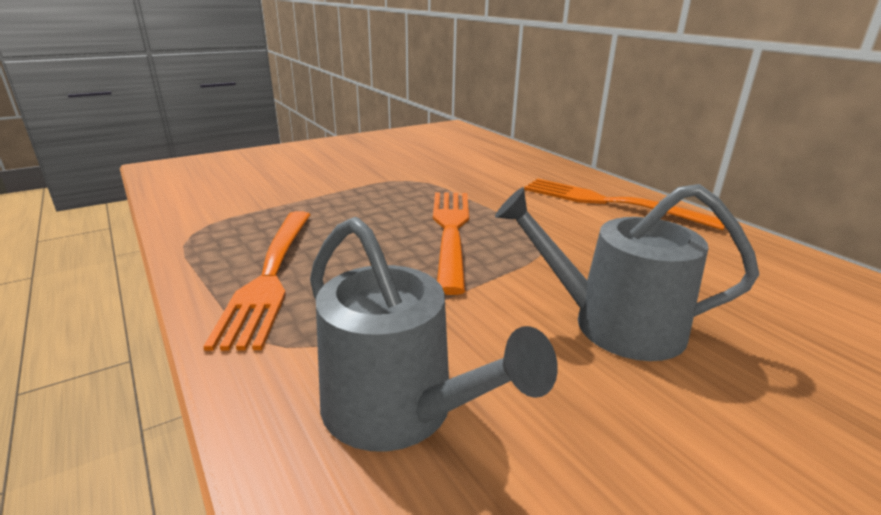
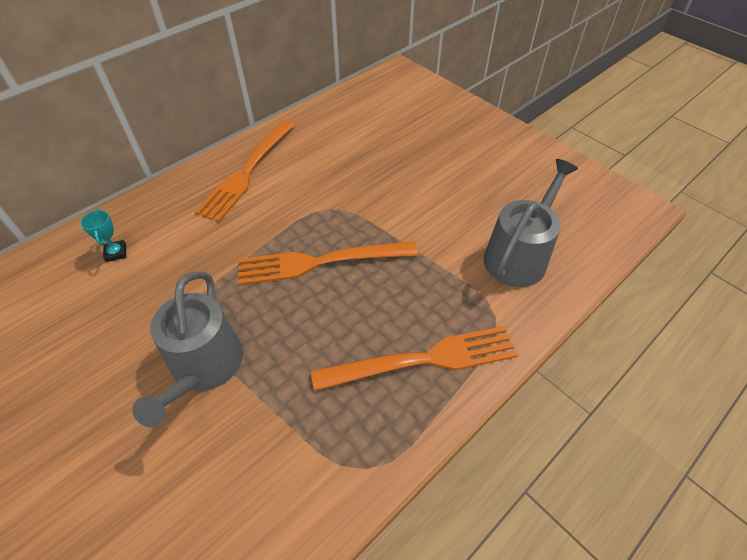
camera: 100 degrees left, 25 degrees up
grey watering can [495,184,759,361] -> grey watering can moved to [132,271,243,427]
none -> turquoise trophy [80,209,126,262]

